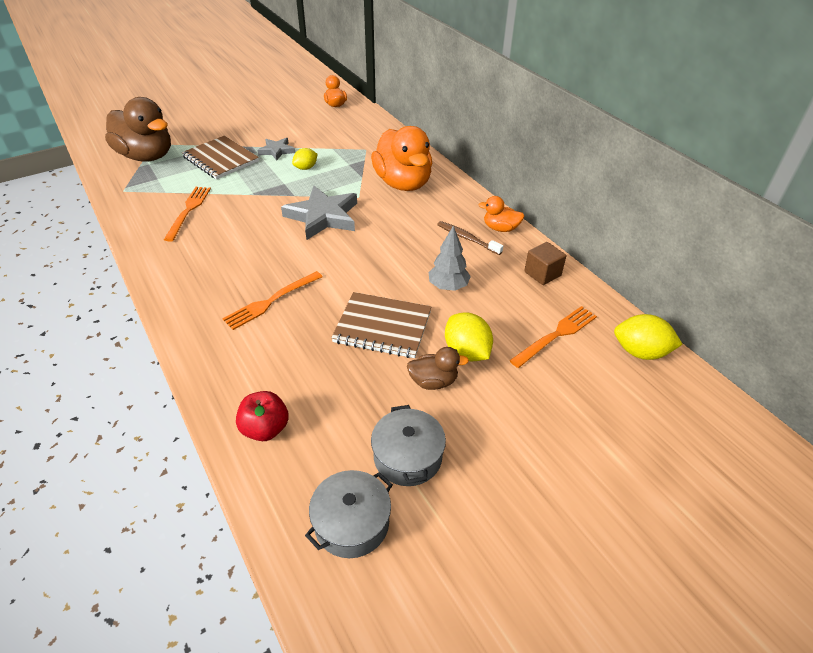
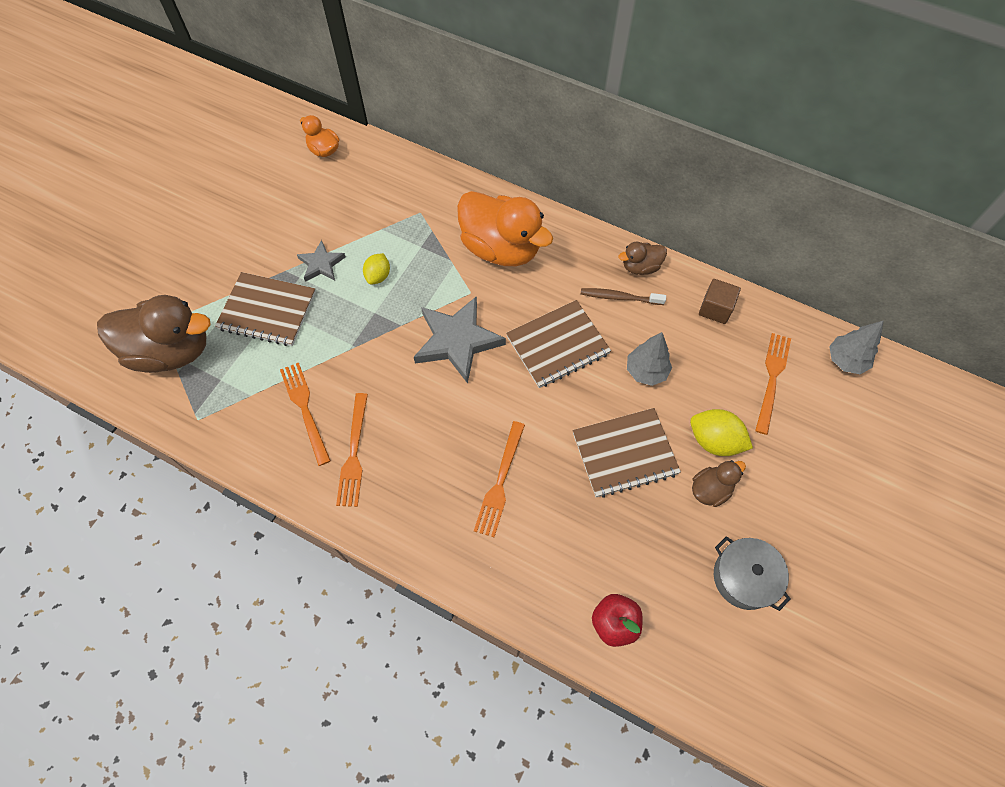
camera: 30 degrees left, 20 degrees up
grey pot [305,470,393,558] -> none
orange duck [478,196,524,232] -> brown duck [618,242,667,275]
yellow lemon [614,314,683,360] -> grey tree [829,320,884,374]
none -> orange fork [336,393,368,507]
none -> brown notebook [506,300,611,388]

